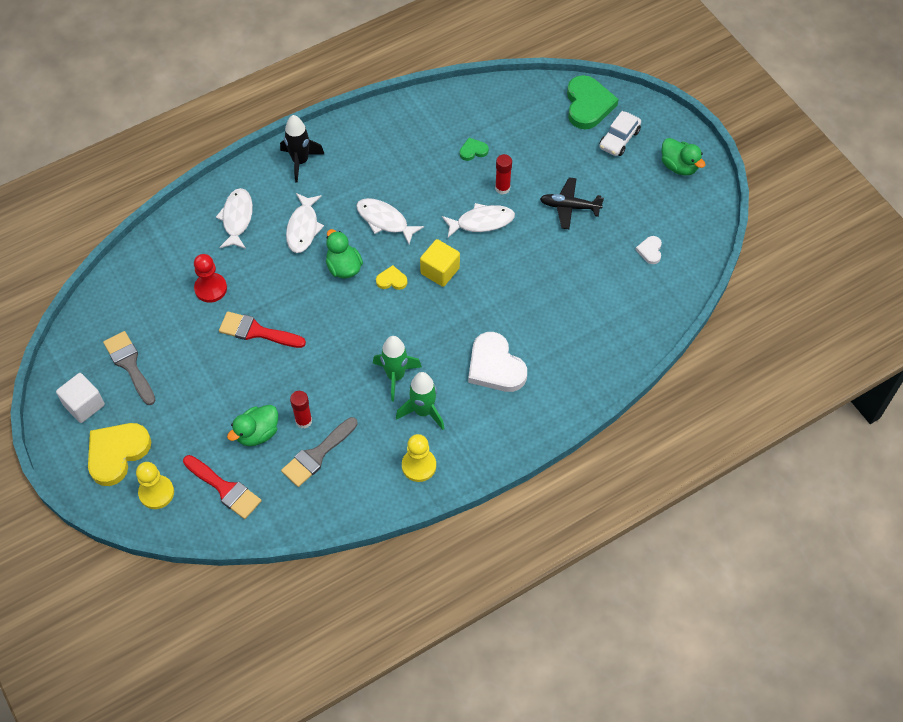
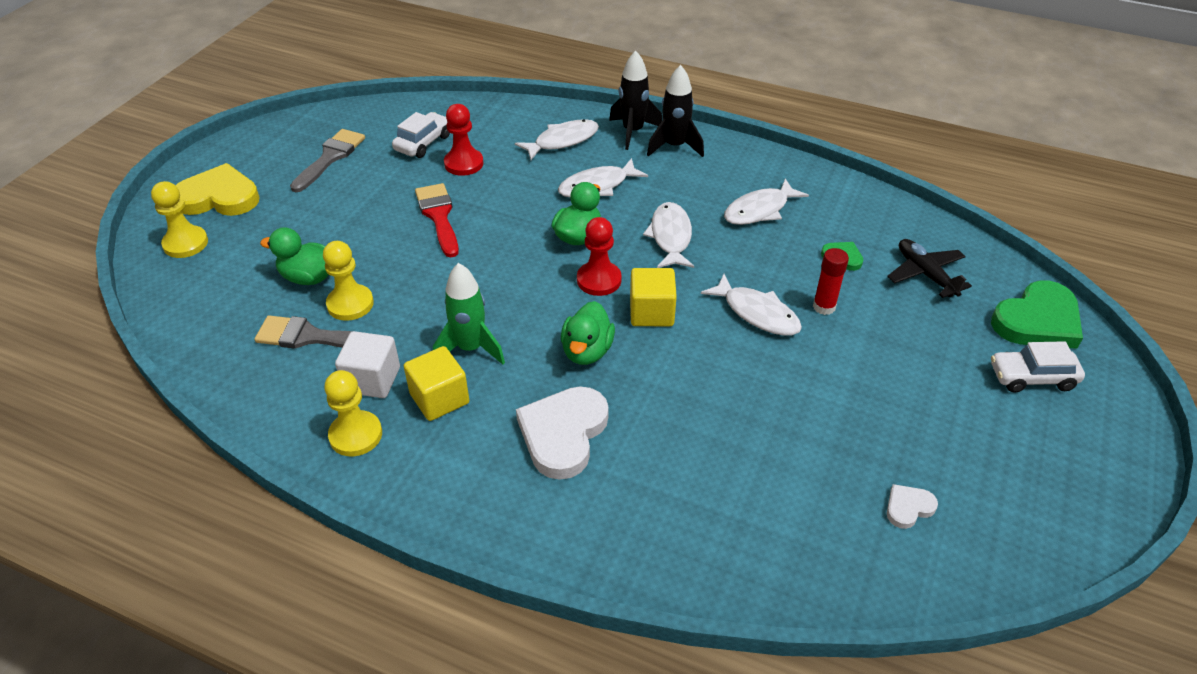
camera: 55 degrees right, 15 degrees down
white cube [56,373,105,423] -> white cube moved to [335,331,400,398]
red brush [183,455,262,519] -> none
red glue stick [290,391,312,429] -> yellow pawn [323,241,374,321]
yellow heart [376,265,408,290] -> red pawn [577,217,622,296]
green rocket [396,372,445,430] -> yellow cube [404,346,469,421]
black plane [540,177,604,229] -> black plane moved to [887,239,972,298]
green duck [661,138,705,176] -> green duck moved to [561,301,615,365]
none -> white car [392,112,450,158]
none -> black rocket [609,51,662,150]
none -> white fish [724,178,809,225]

